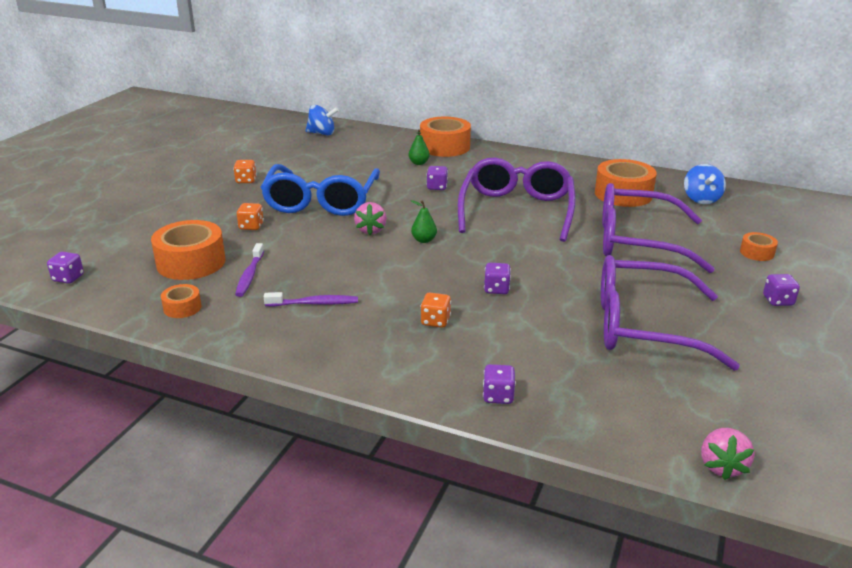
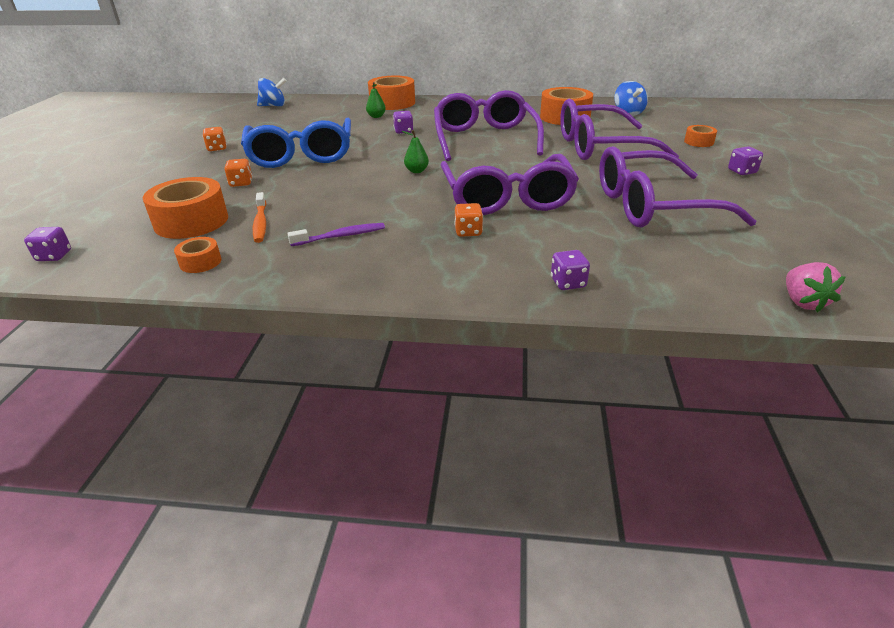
camera: 15 degrees left, 5 degrees up
purple toothbrush [235,243,264,297] -> orange toothbrush [253,192,266,243]
pink strawberry [354,202,387,235] -> none
purple dice [484,263,511,294] -> purple glasses [440,154,579,215]

